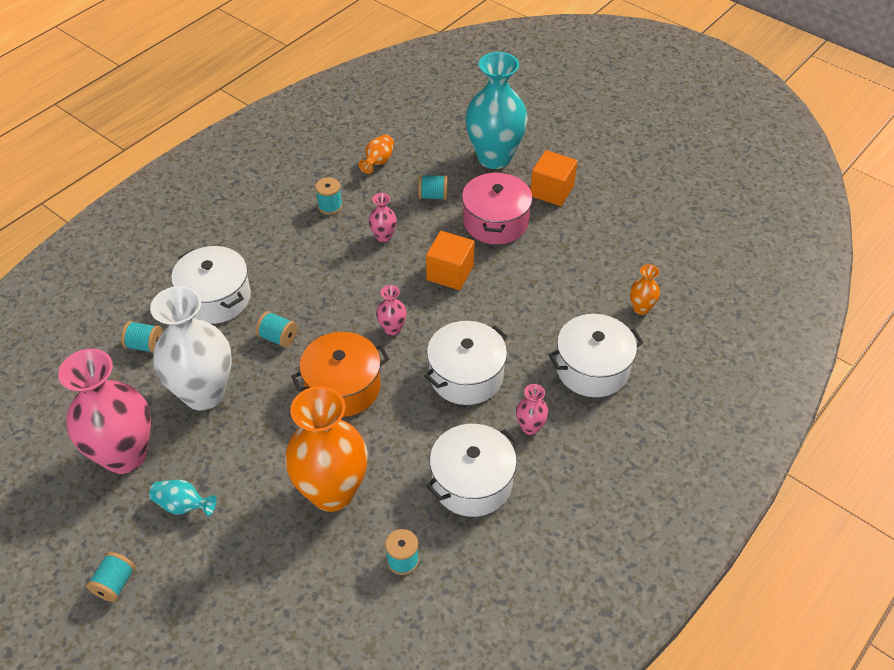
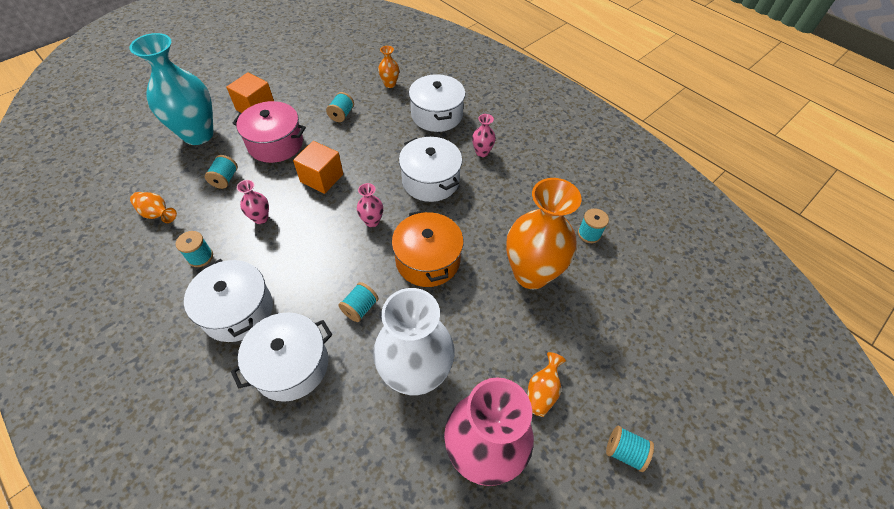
camera: 85 degrees left, 5 degrees up
turquoise spool [121,321,163,353] -> turquoise spool moved to [326,92,354,122]
turquoise vase [149,480,217,516] -> orange vase [527,352,566,417]
white pot [426,424,518,517] -> white pot moved to [184,259,273,342]

